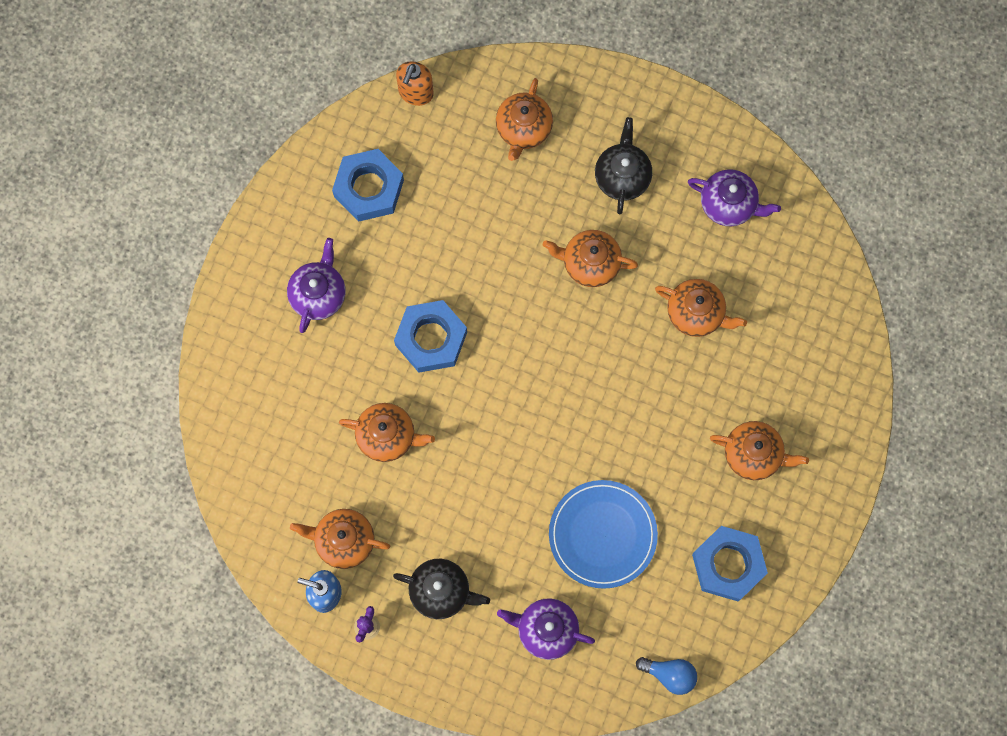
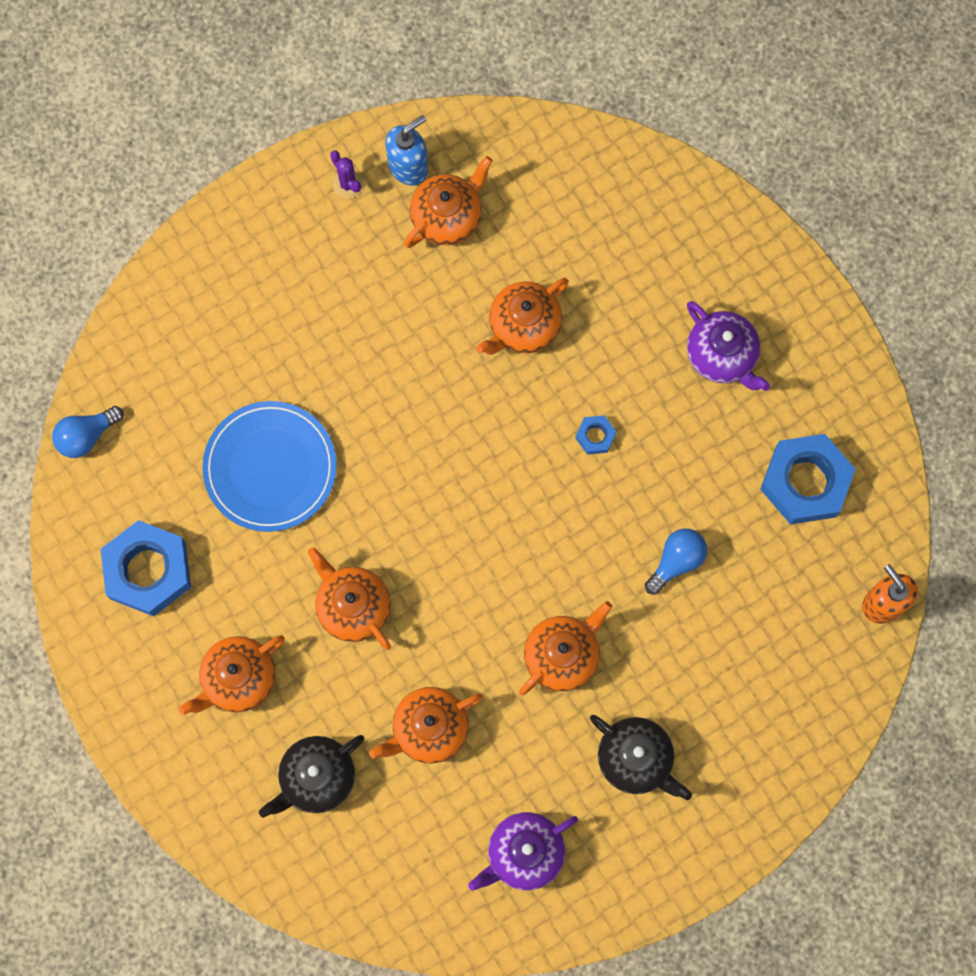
camera: 125 degrees right, 0 degrees up
black teapot [393,559,490,619] -> black teapot moved to [259,735,364,818]
blue nut [394,300,467,373] -> blue nut [575,415,616,455], size x0.44
orange teapot [496,78,553,161] -> orange teapot moved to [307,547,391,650]
purple teapot [497,598,595,660] -> none
none -> blue light bulb [645,529,707,595]

